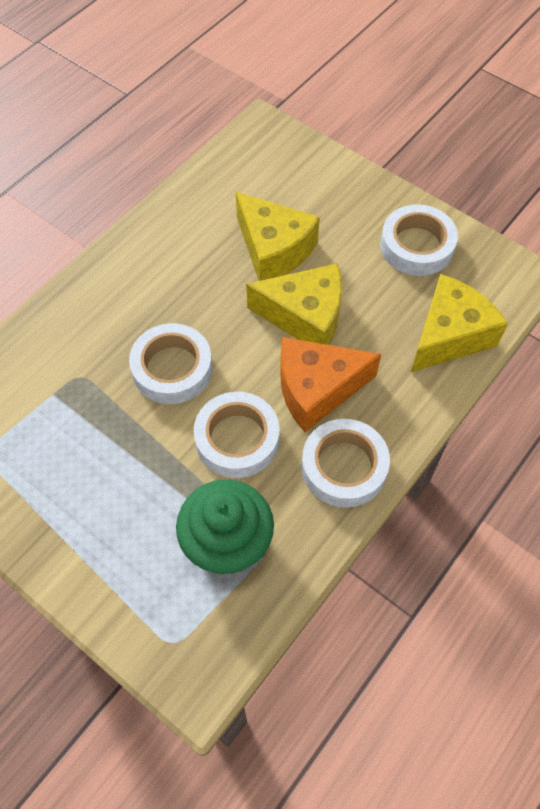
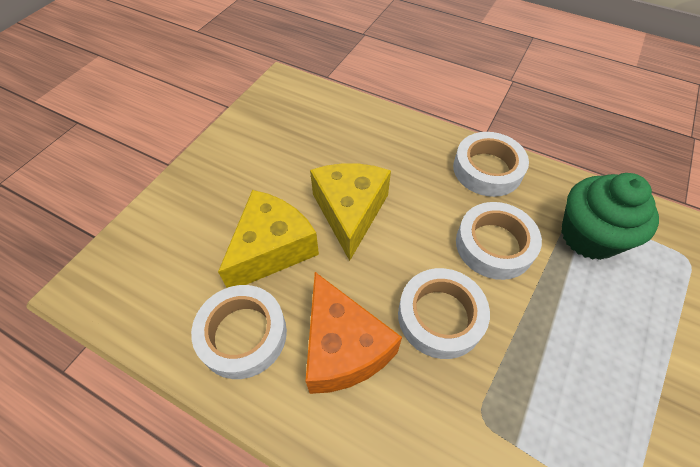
camera: 100 degrees left, 5 degrees down
orange cheese [280,337,381,432] -> orange cheese moved to [305,272,402,394]
white tape [380,204,458,276] -> white tape moved to [191,285,287,379]
yellow cheese [411,274,508,372] -> none

